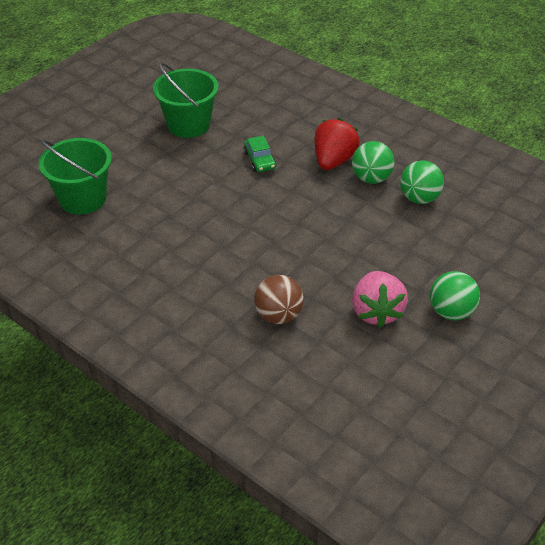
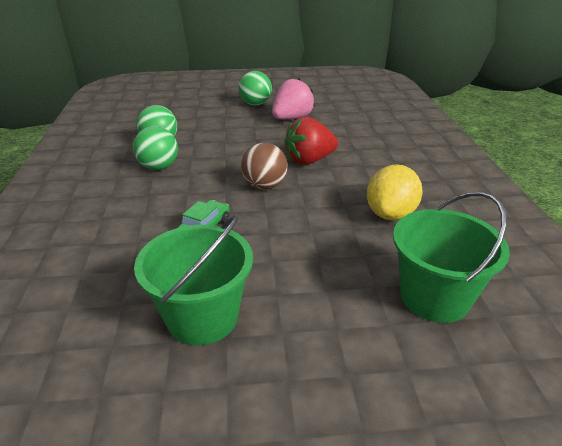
camera: 135 degrees left, 10 degrees down
brown ball [254,275,304,324] -> brown ball moved to [241,143,288,190]
red strawberry [314,118,360,170] -> red strawberry moved to [284,116,338,165]
none -> yellow lemon [367,164,423,220]

